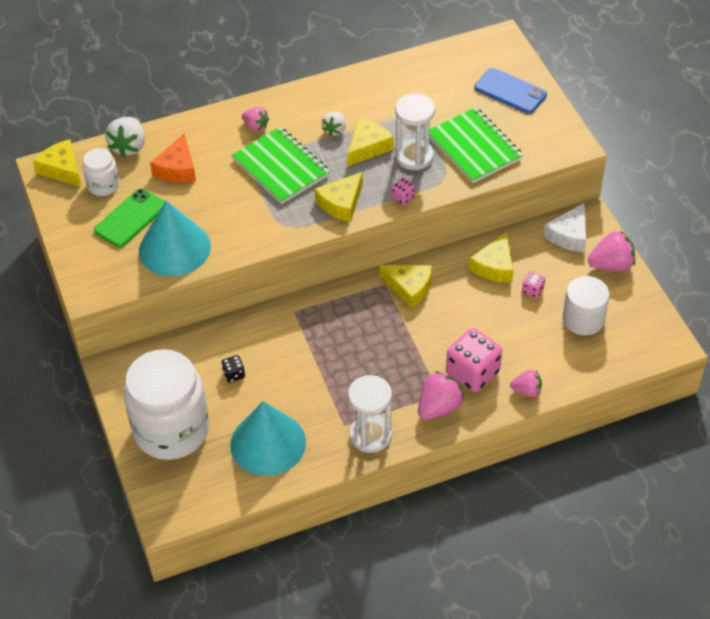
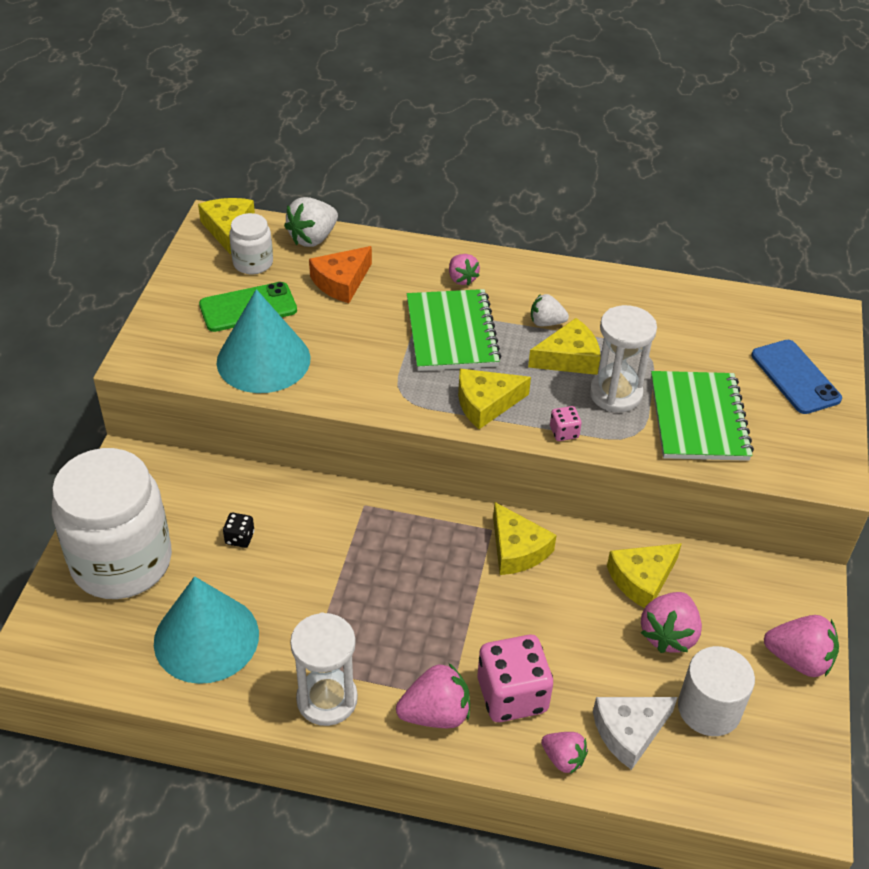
camera: 30 degrees right, 5 degrees down
white strawberry [322,112,346,136] -> white strawberry turned 45 degrees clockwise [531,294,569,326]
pink dice [522,271,545,298] -> pink strawberry [641,592,702,653]
white cheese [543,202,586,252] -> white cheese moved to [593,697,678,770]

